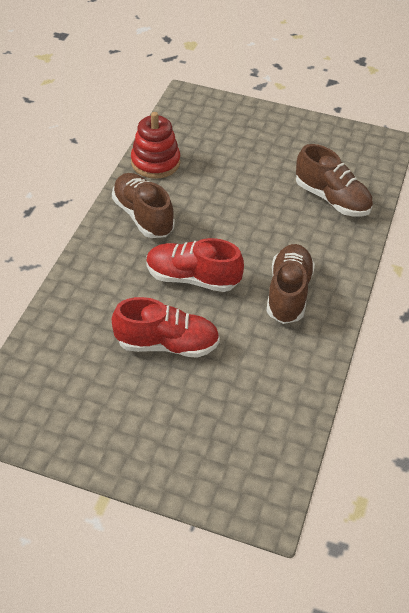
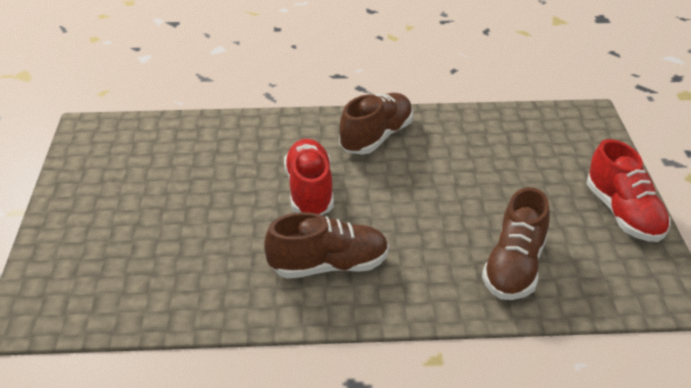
camera: 70 degrees right, 10 degrees down
red shoe [112,297,220,358] -> red shoe moved to [586,139,671,242]
red stacking toy [131,112,180,179] -> none

